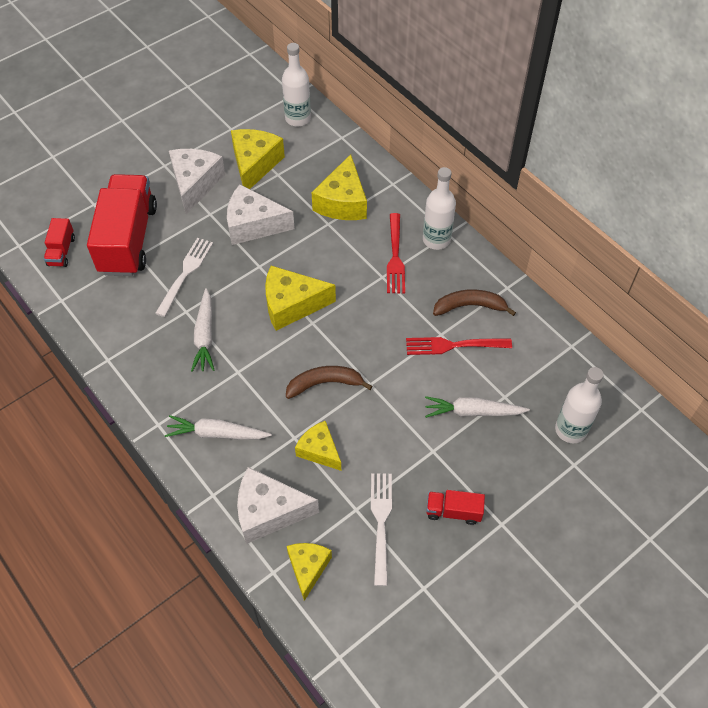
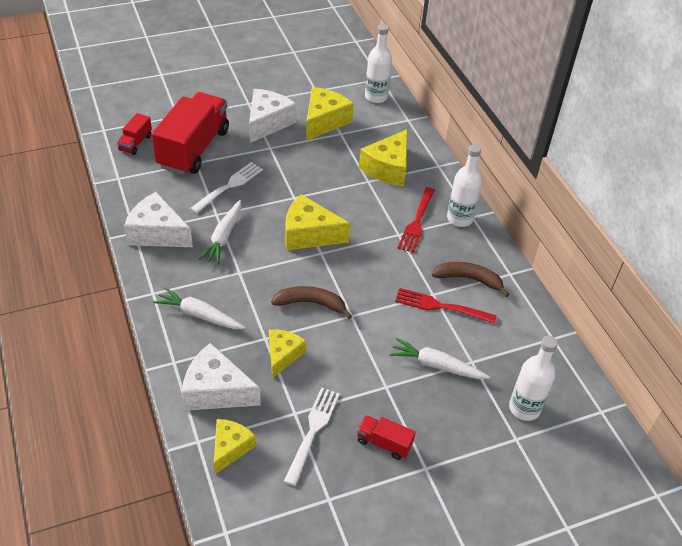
camera: 15 degrees right, 10 degrees down
white cheese [227,184,295,245] -> white cheese moved to [124,192,193,247]
yellow cheese [295,421,341,471] -> yellow cheese turned 45 degrees clockwise [269,329,306,378]

